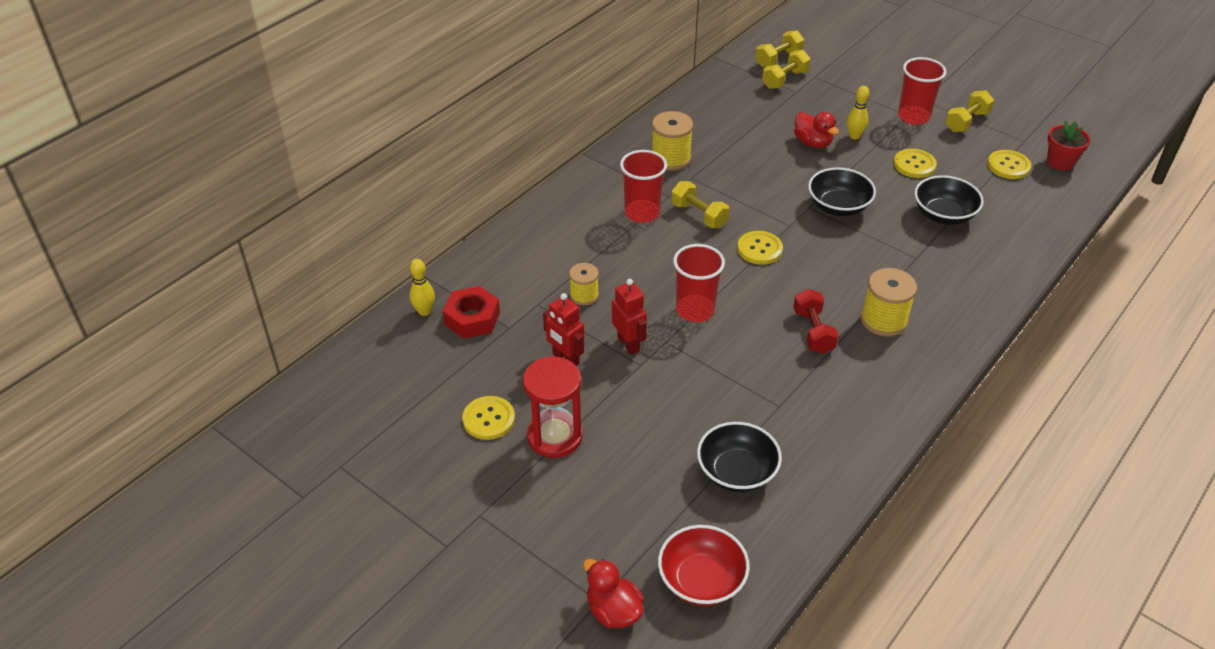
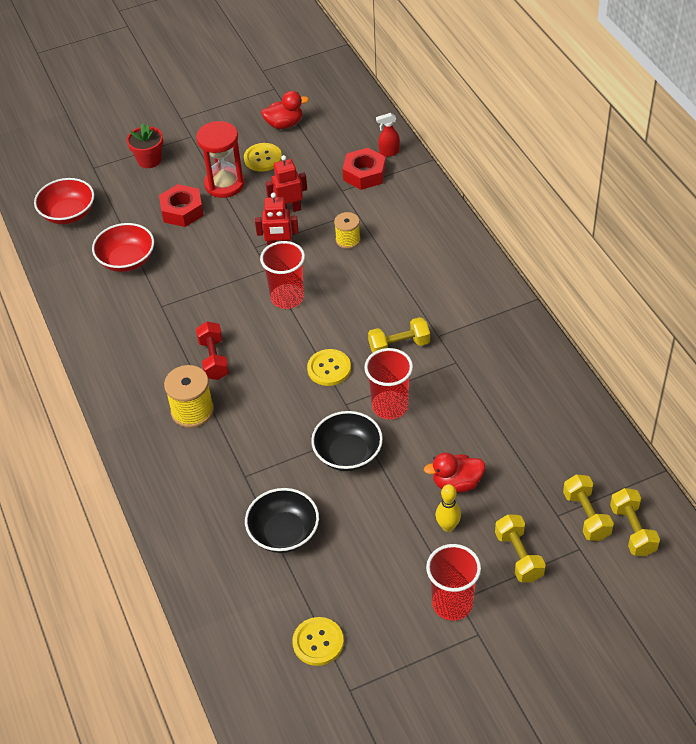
camera: 120 degrees right, 5 degrees up
yellow bowling pin [409,259,435,316] -> red spray bottle [376,113,400,157]
red duck [583,559,644,628] -> red duck moved to [261,91,309,129]
red cup [620,150,667,223] -> red cup moved to [364,348,413,419]
yellow spool [652,111,693,171] -> none
black bowl [697,422,782,492] -> red bowl [92,223,154,272]
red dumbbell [793,289,839,354] -> red dumbbell turned 60 degrees clockwise [196,322,229,380]
yellow button [894,149,937,178] -> none
yellow dumbbell [945,90,994,132] -> yellow dumbbell moved to [495,514,546,582]
red flower pot [1047,120,1091,170] -> red flower pot moved to [127,123,163,168]
none -> red nut [159,184,204,227]

